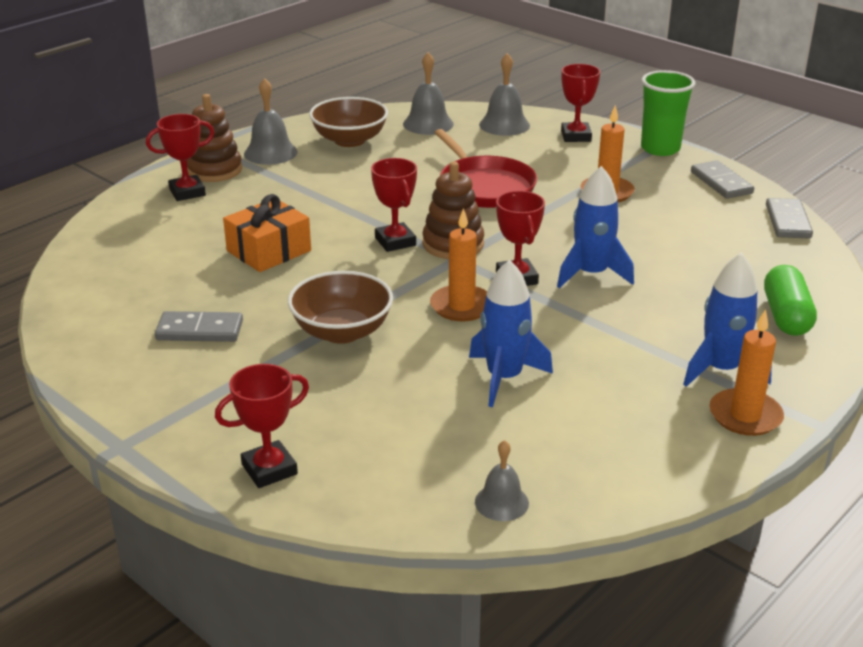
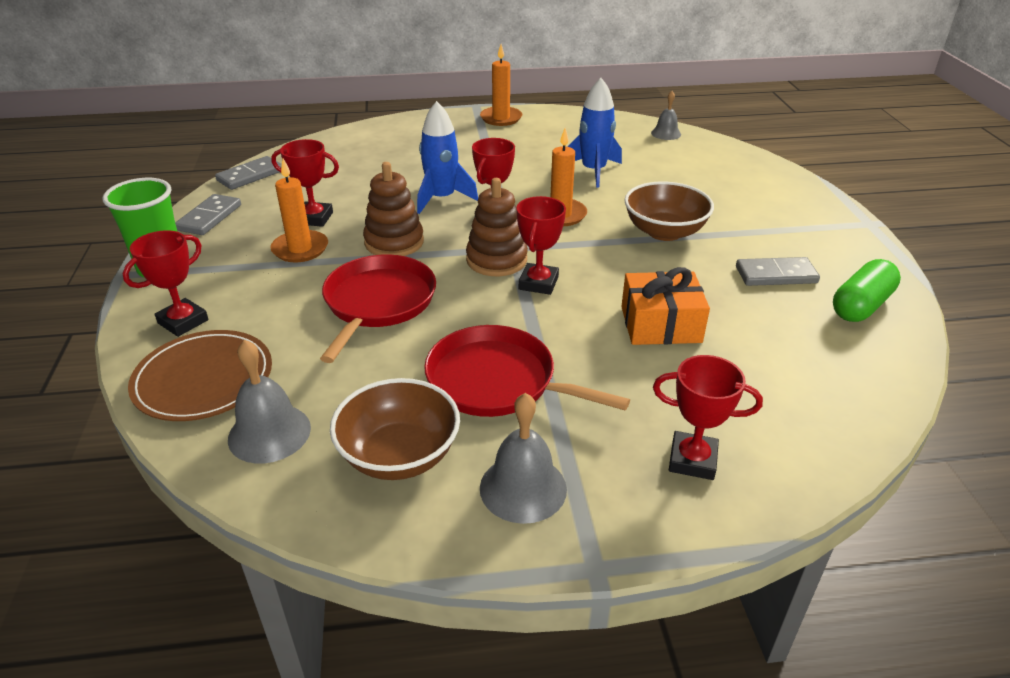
camera: 140 degrees left, 5 degrees up
grey domino [155,311,243,342] -> grey domino turned 45 degrees counterclockwise [736,257,820,286]
brown stacking toy [187,94,242,182] -> brown stacking toy moved to [363,162,424,256]
red trophy [215,364,309,488] -> red trophy moved to [271,139,339,227]
grey bell [479,53,530,136] -> brown plate [128,330,272,421]
blue rocket [683,252,772,387] -> none
green capsule [764,265,817,336] -> green capsule moved to [833,259,901,322]
none -> red pan [424,325,630,417]

